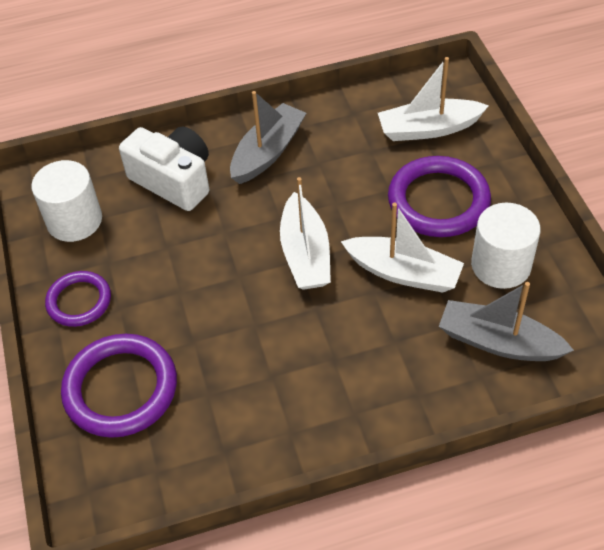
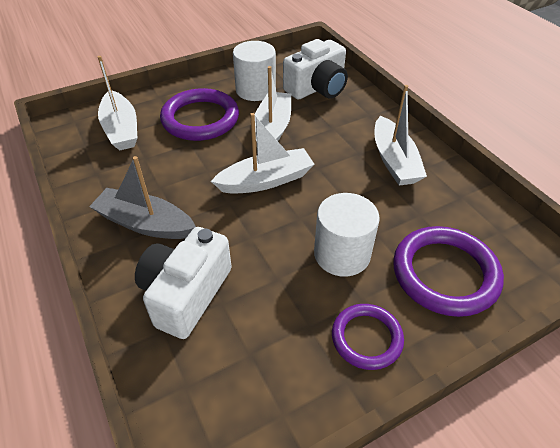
camera: 105 degrees left, 5 degrees down
white cylinder [31,160,102,242] -> white cylinder moved to [314,193,380,277]
grey boat [439,282,574,361] -> white camera [283,39,348,99]
none -> white boat [375,85,427,186]

